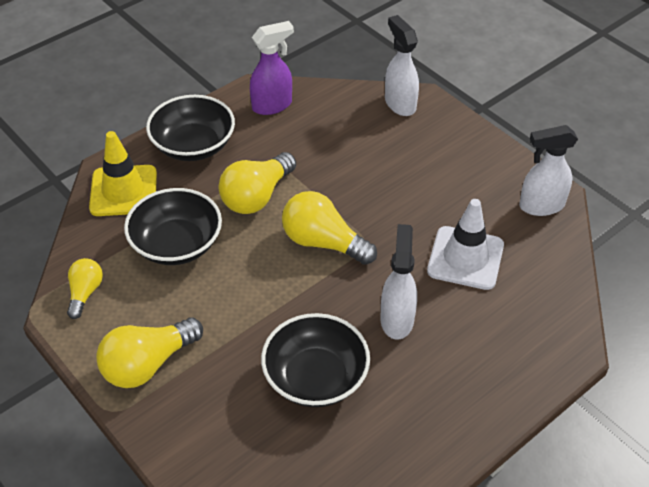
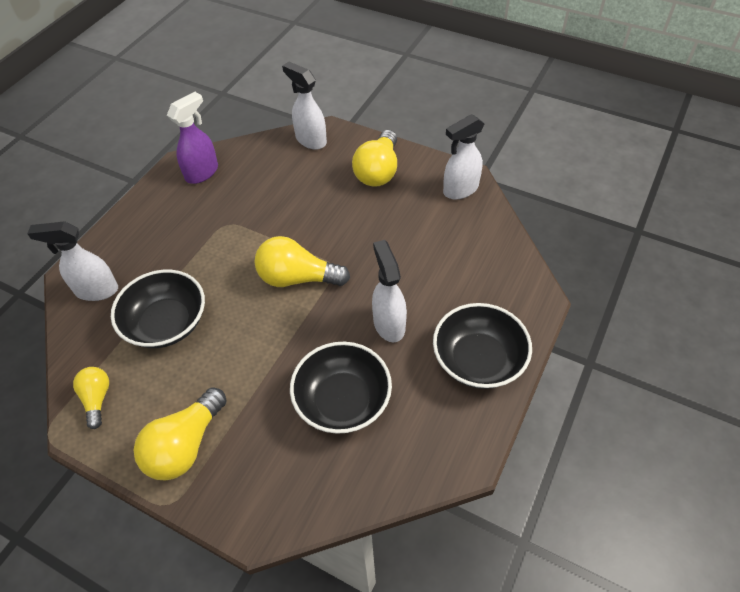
camera: 20 degrees left, 5 degrees up
yellow traffic cone [89,131,157,216] -> white spray bottle [27,221,118,301]
black bowl [146,95,235,161] -> black bowl moved to [433,303,532,389]
yellow light bulb [219,152,296,214] -> yellow light bulb moved to [352,130,397,187]
white traffic cone [427,199,504,290] -> none

